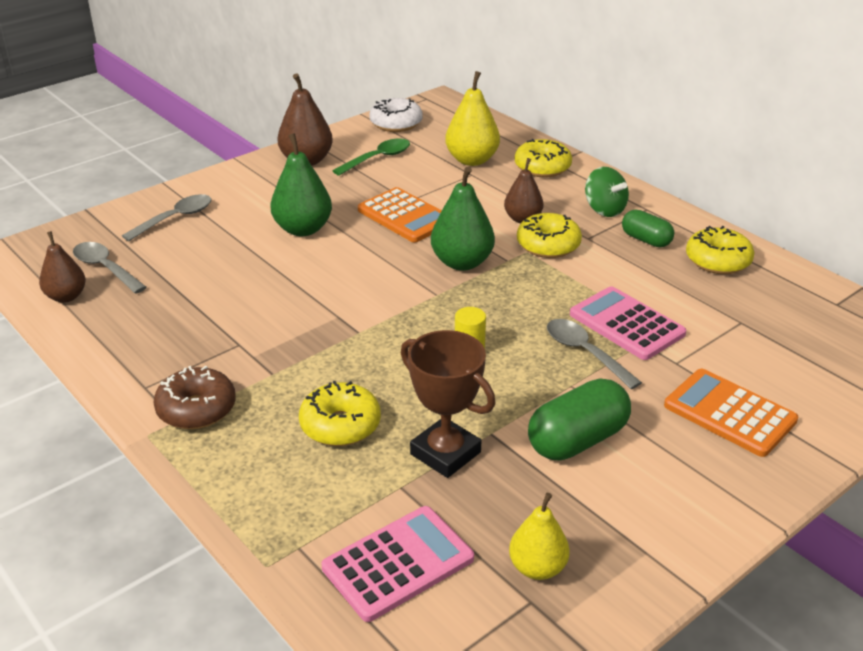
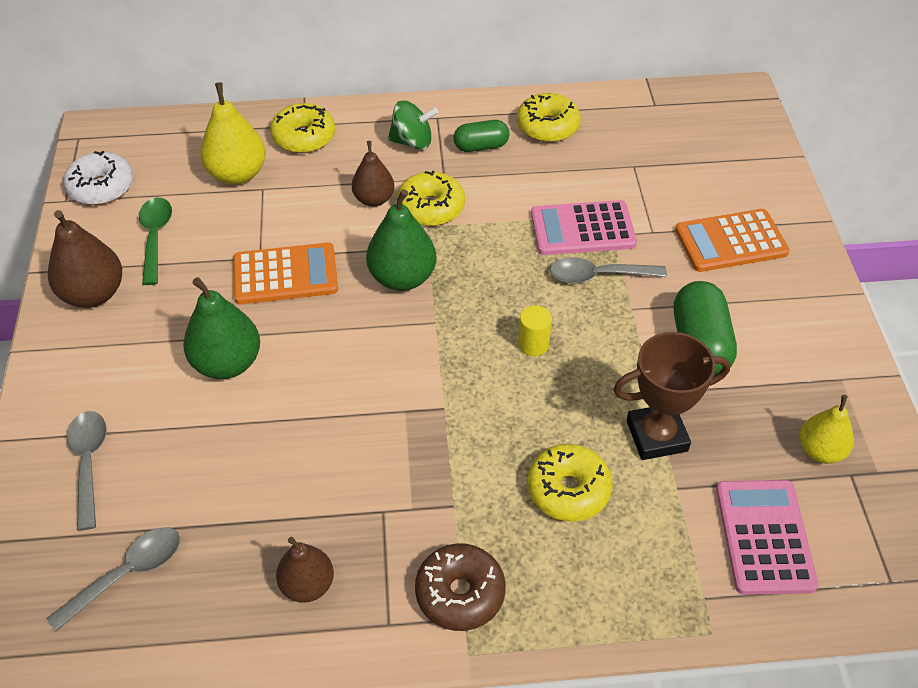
camera: 55 degrees left, 15 degrees up
brown pear [39,231,86,303] -> brown pear moved to [276,537,334,603]
grey spoon [73,242,147,294] -> grey spoon turned 150 degrees clockwise [47,527,180,632]

